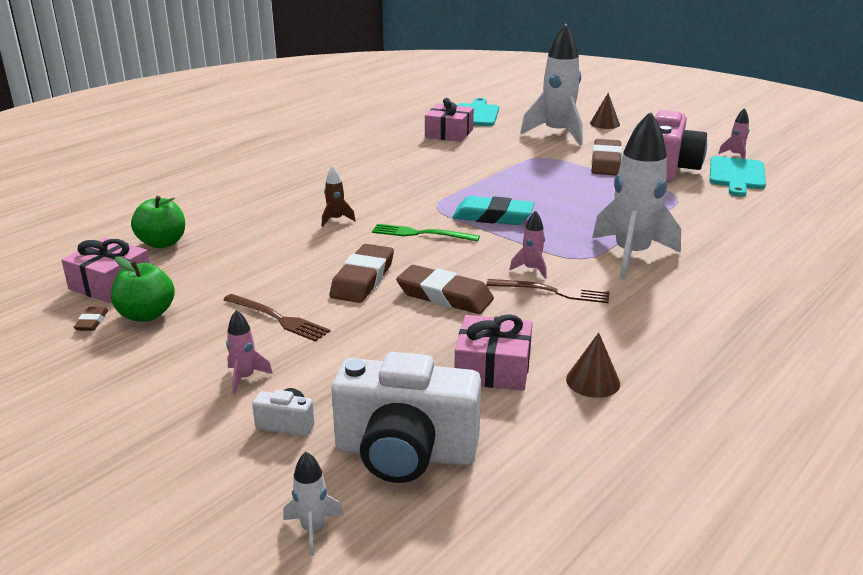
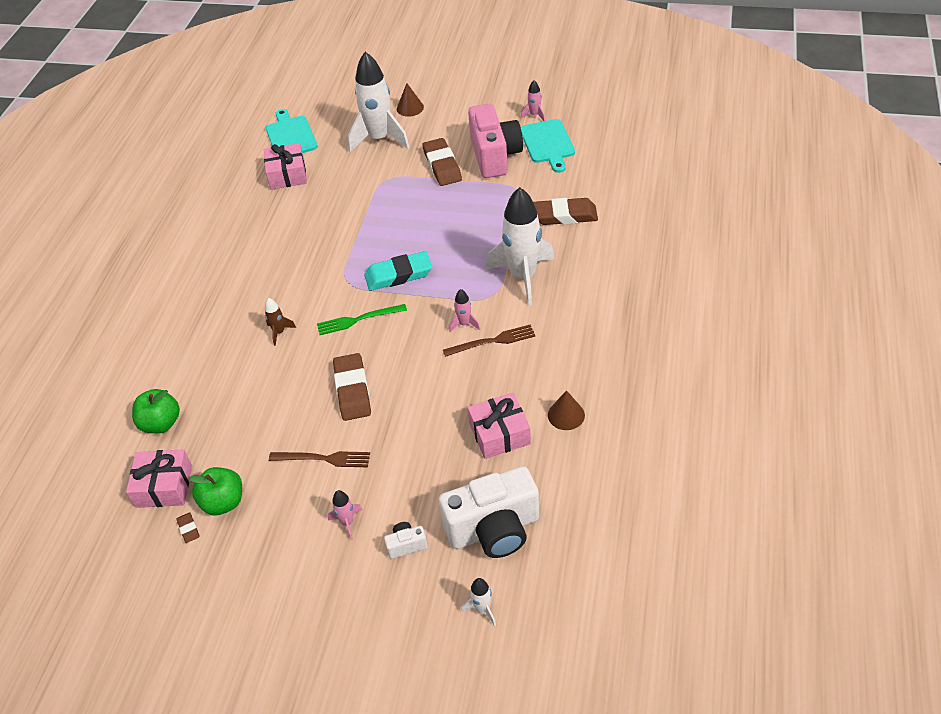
camera: 25 degrees left, 20 degrees up
brown eraser [396,265,494,314] -> brown eraser moved to [533,198,598,225]

